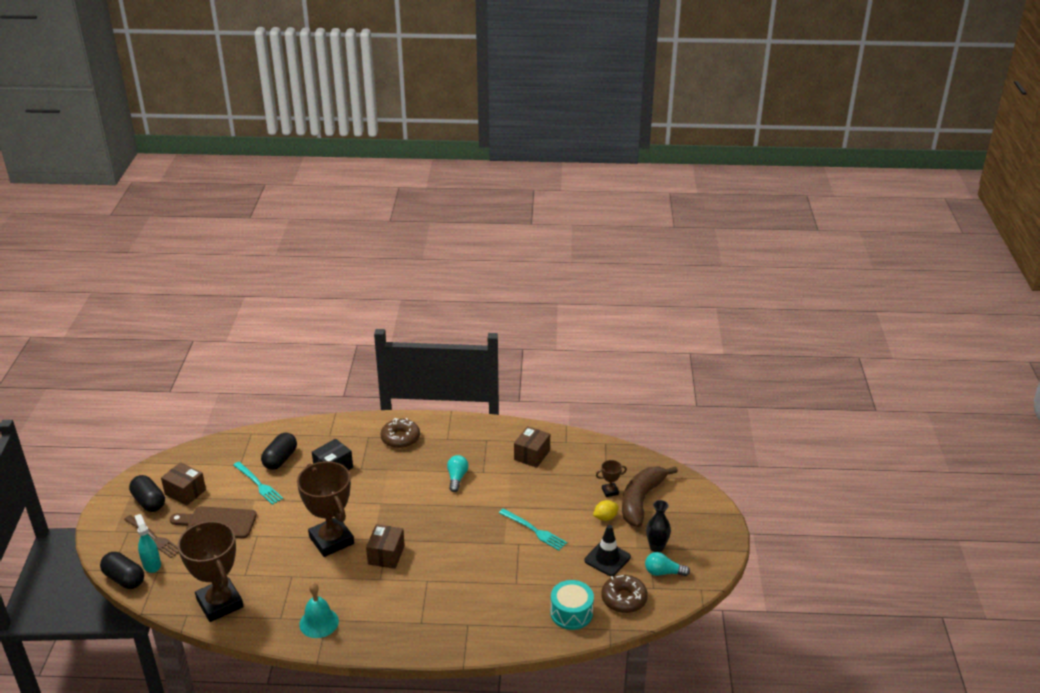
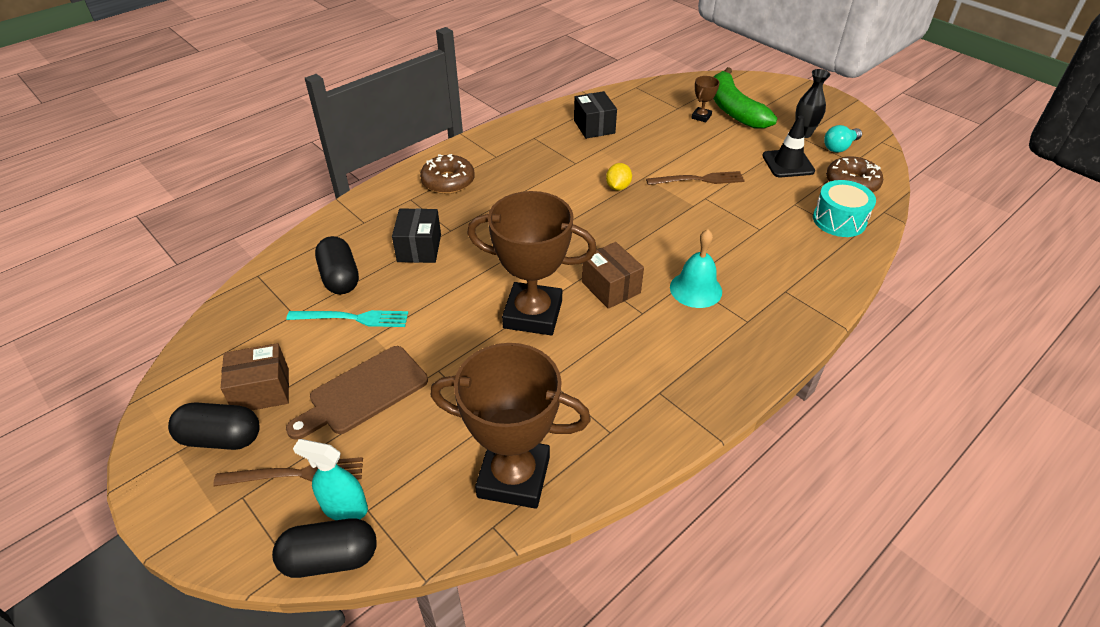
camera: 45 degrees left, 10 degrees up
turquoise bell [299,583,339,638] -> turquoise bell moved to [670,229,722,308]
turquoise light bulb [447,455,468,492] -> none
turquoise fork [499,508,567,551] -> brown fork [646,171,745,185]
brown box [514,426,550,468] -> black box [574,91,617,139]
yellow lemon [593,500,619,521] -> yellow lemon moved to [606,163,632,191]
brown banana [622,466,678,527] -> green banana [713,67,777,129]

